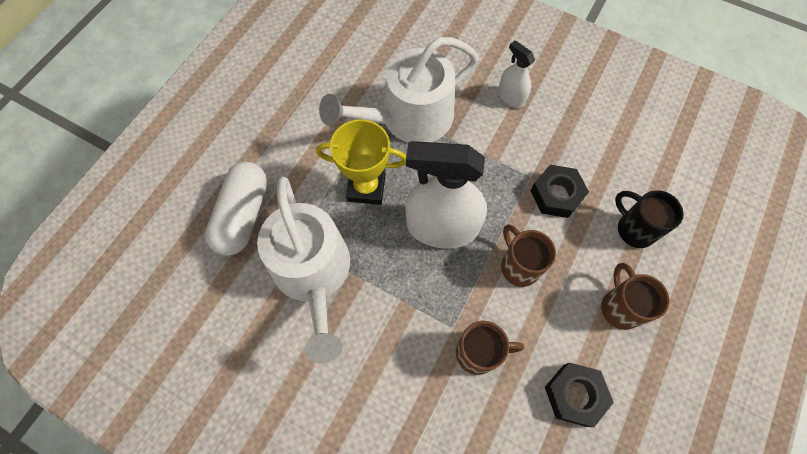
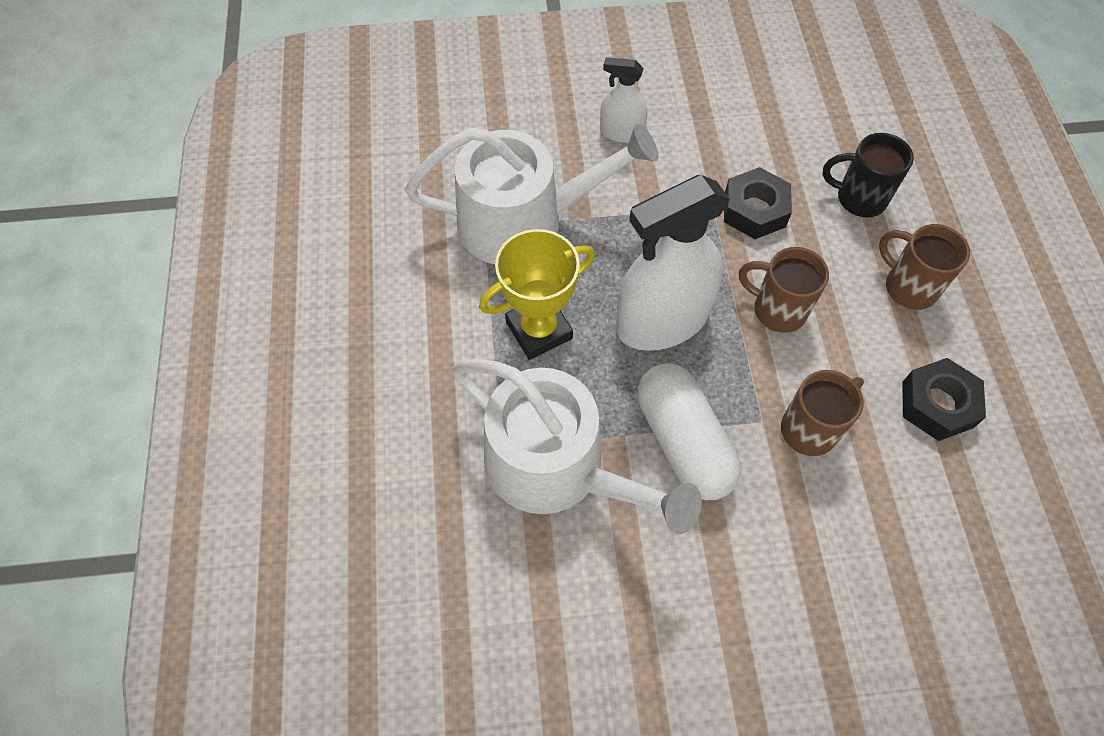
camera: 35 degrees left, 5 degrees down
white capsule [205,162,267,256] -> white capsule moved to [637,363,741,500]
white watering can [319,37,479,142] -> white watering can turned 120 degrees counterclockwise [405,123,659,264]

